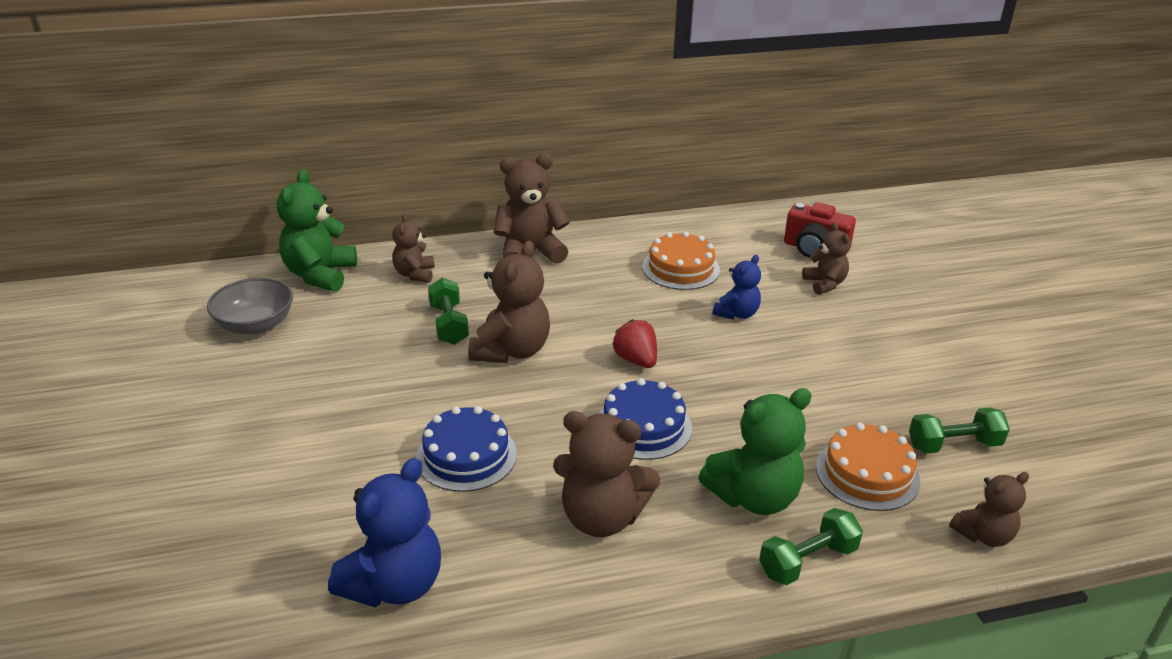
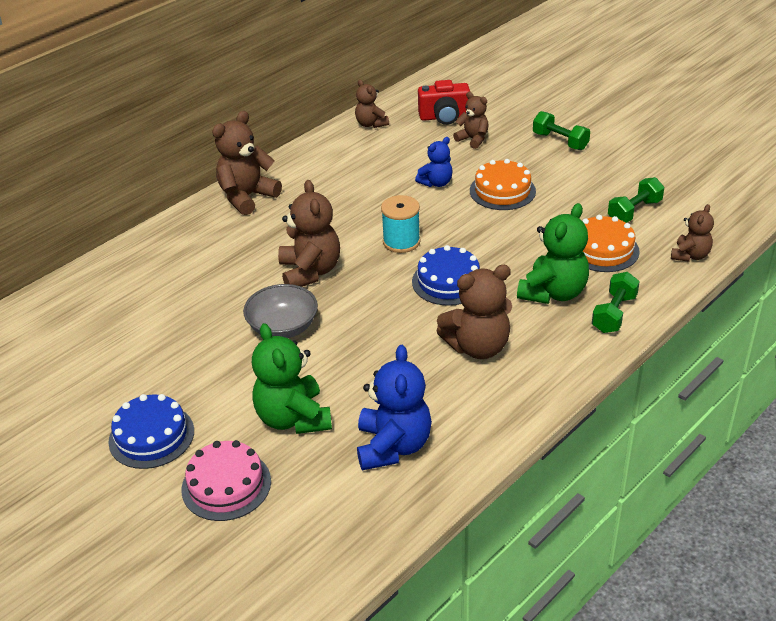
camera: 30 degrees left, 5 degrees up
grey bowl [207,278,293,334] -> grey bowl moved to [243,284,318,338]
green teddy bear [277,169,357,292] -> green teddy bear moved to [252,323,332,434]
brown teddy bear [392,214,435,283] -> brown teddy bear moved to [355,79,389,128]
blue cake [416,406,517,492] -> blue cake moved to [108,394,194,469]
green dumbbell [428,278,469,345] -> green dumbbell moved to [533,111,590,150]
red strawberry [612,319,657,368] -> turquoise spool [381,195,421,253]
orange cake [642,231,720,290] -> orange cake moved to [470,159,536,210]
blue teddy bear [713,255,761,320] -> blue teddy bear turned 45 degrees clockwise [415,137,453,187]
none -> pink cake [181,440,271,521]

